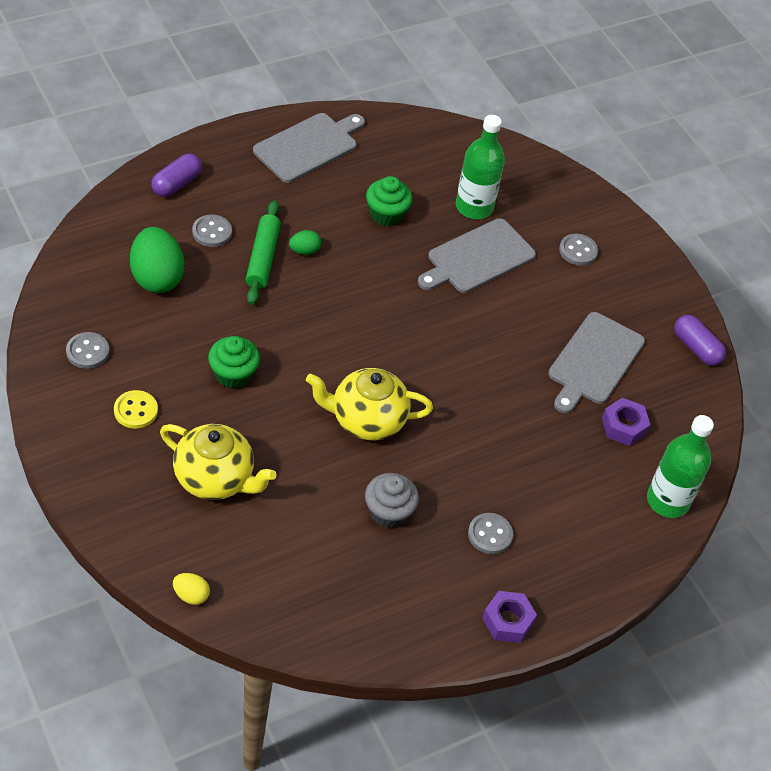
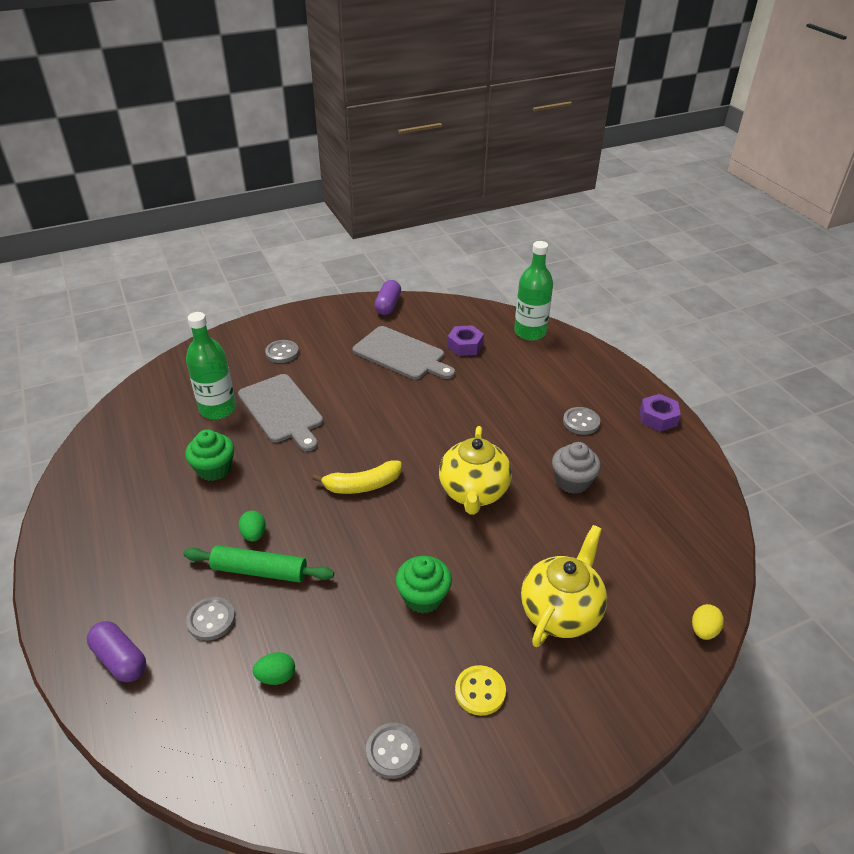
camera: 80 degrees left, 10 degrees down
green egg [130,227,184,293] -> green egg [253,652,295,685], size x0.47
grey cutting board [253,113,365,183] -> none
purple capsule [674,315,726,366] -> purple capsule turned 45 degrees counterclockwise [374,280,401,315]
none -> yellow banana [313,460,402,494]

